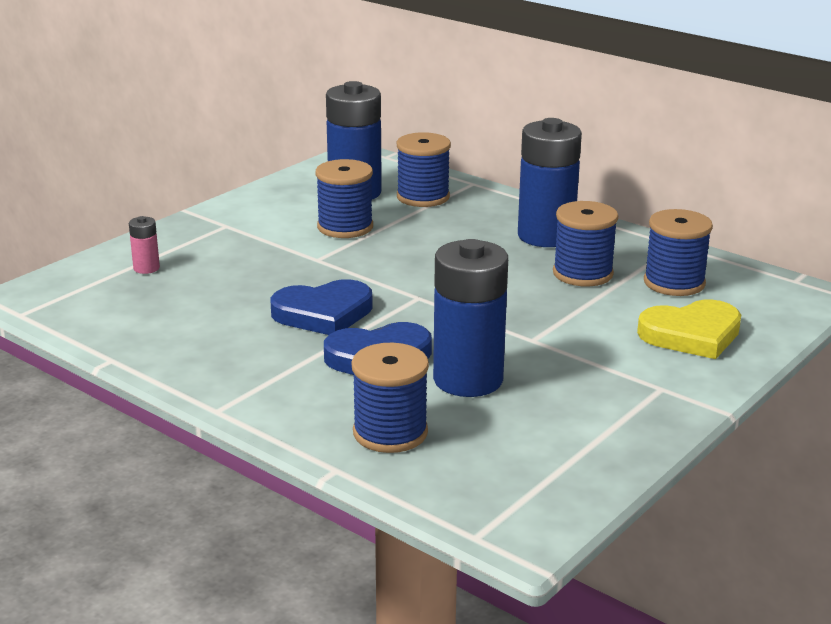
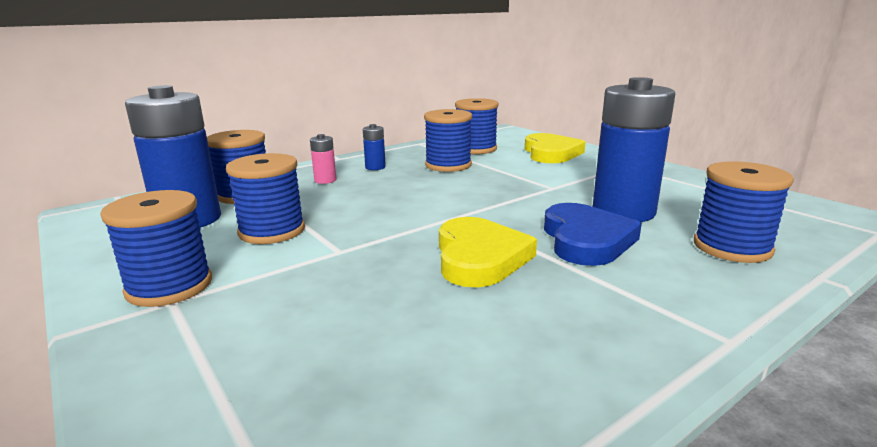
camera: 75 degrees left, 5 degrees down
pink battery [129,216,160,274] -> pink battery moved to [310,134,336,184]
blue heart [271,279,373,335] -> yellow heart [439,217,537,288]
blue battery [518,118,582,247] -> blue battery [363,124,386,170], size x0.43
none -> blue spool [100,190,212,307]

